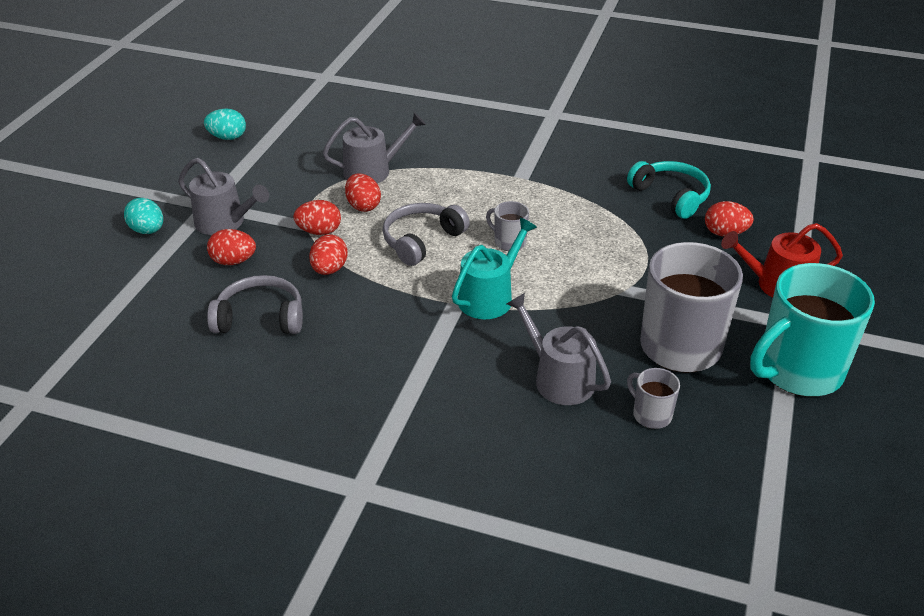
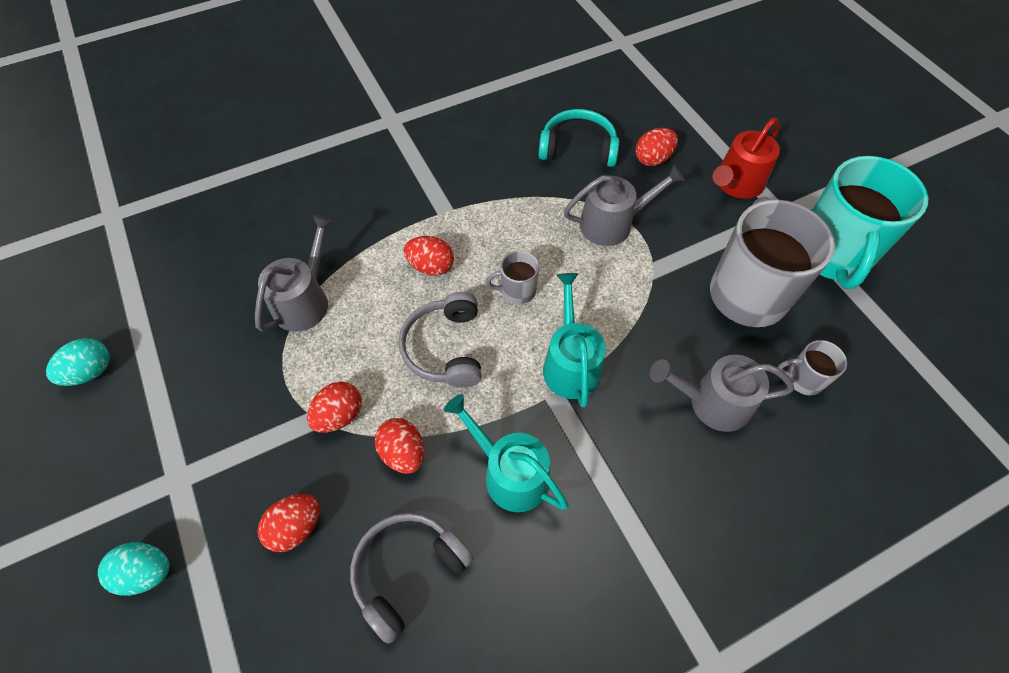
camera: 45 degrees left, 20 degrees up
grey watering can [178,158,269,235] -> grey watering can moved to [564,164,685,246]
red egg [345,173,381,212] -> red egg moved to [404,236,454,276]
none -> turquoise watering can [444,394,569,512]

